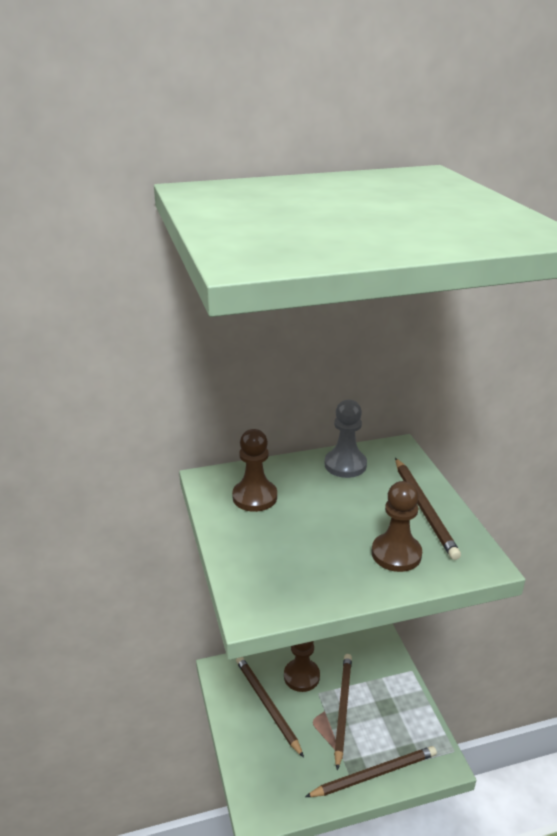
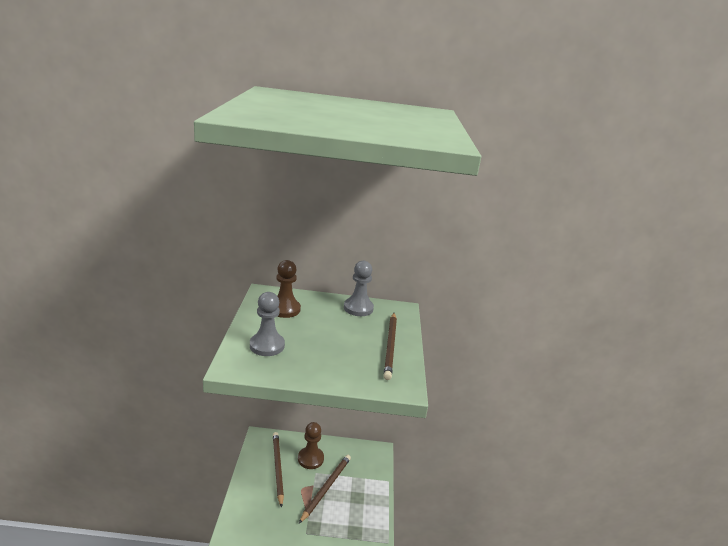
camera: 15 degrees right, 5 degrees down
brown pencil [305,746,437,797] -> none
brown pawn [372,481,422,572] -> none
none -> grey pawn [250,292,285,356]

